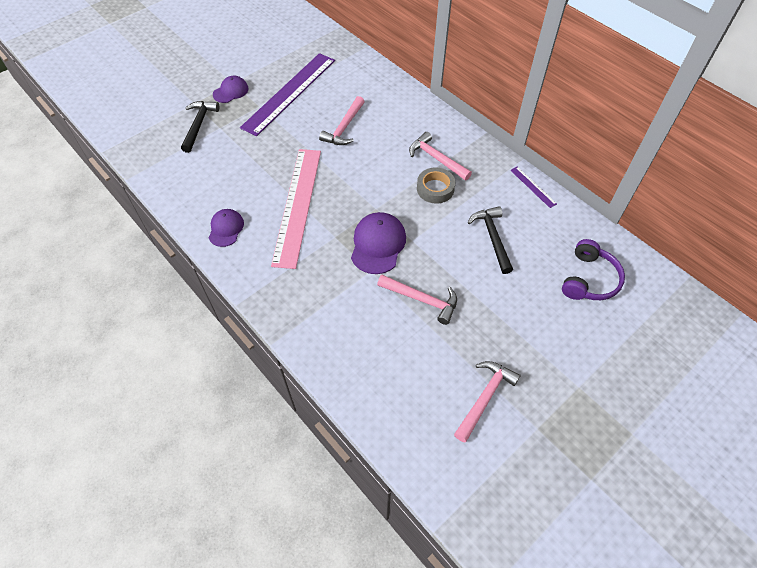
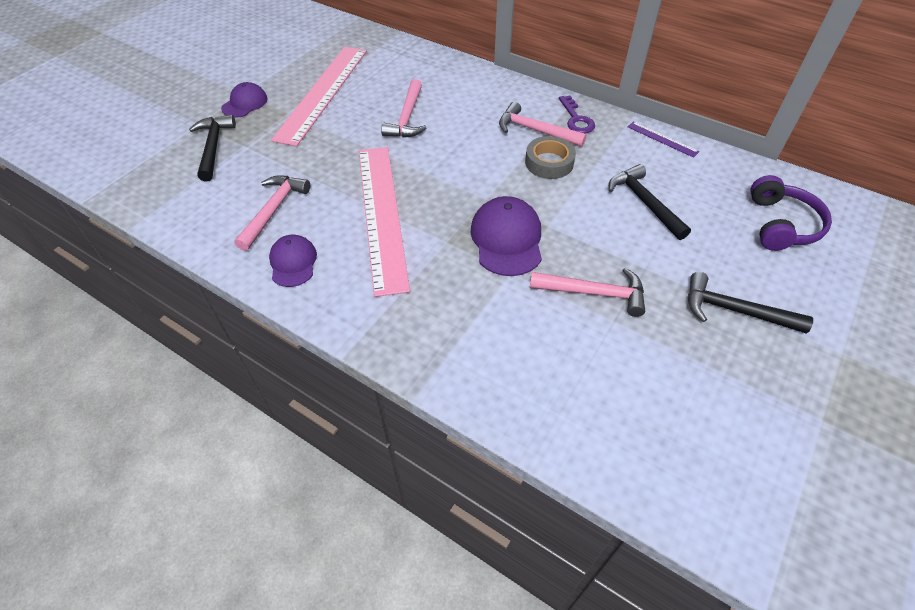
camera: 15 degrees left, 5 degrees down
purple ruler [240,53,335,136] -> pink ruler [271,47,367,146]
pink hammer [454,361,521,443] -> pink hammer moved to [234,175,310,251]
none -> purple key [559,96,595,133]
none -> black hammer [688,272,813,334]

